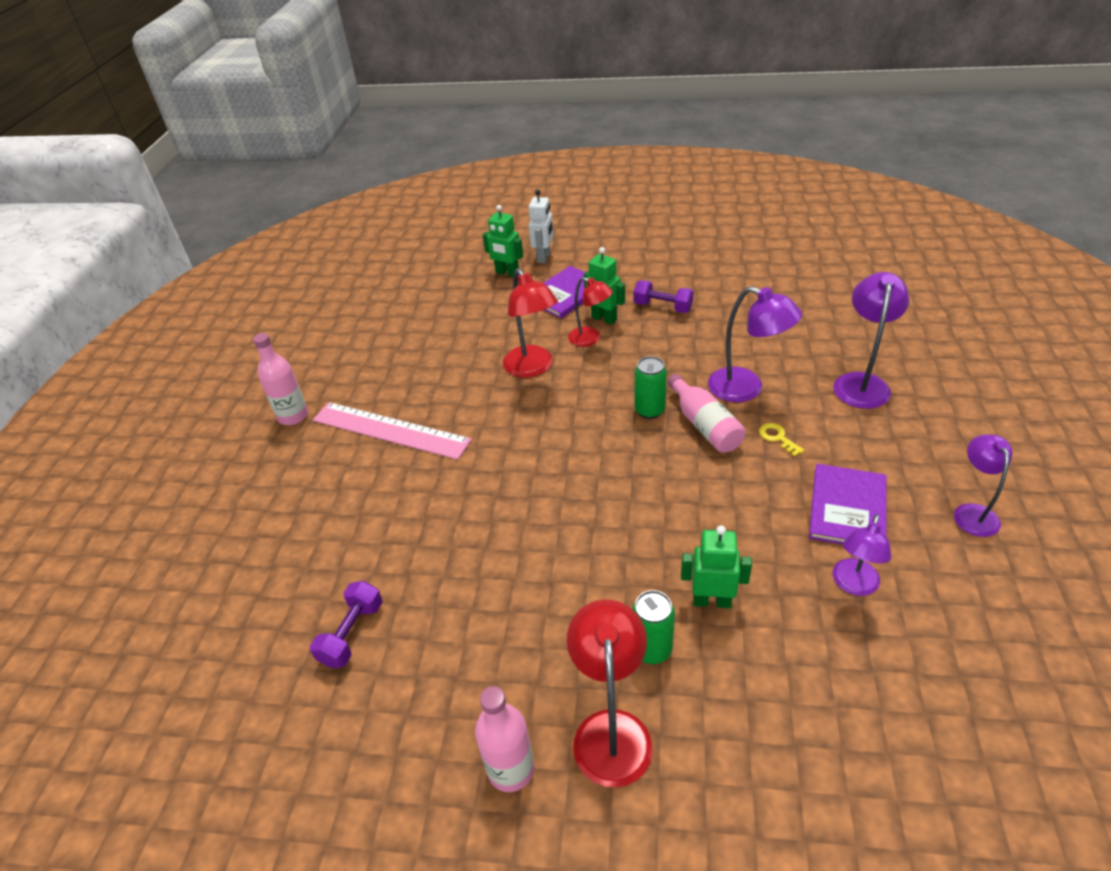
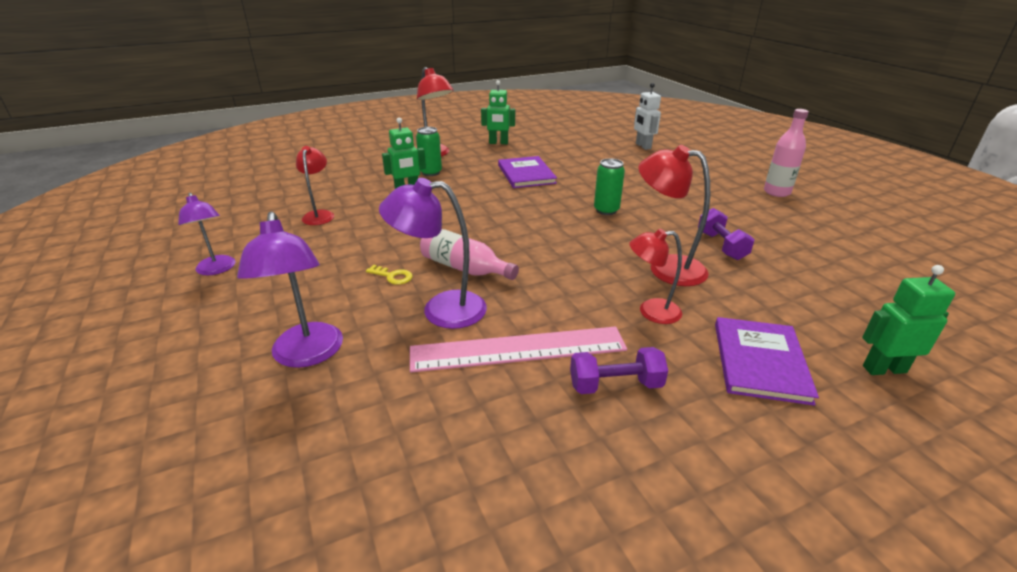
camera: 145 degrees right, 10 degrees down
purple dumbbell [310,581,383,668] -> purple dumbbell moved to [698,208,754,260]
pink ruler [313,402,472,460] -> pink ruler moved to [410,326,627,372]
pink bottle [475,686,534,792] -> none
white robot [529,189,554,263] -> white robot moved to [634,83,661,150]
green robot [584,247,625,325] -> green robot moved to [481,80,515,144]
green can [635,356,667,419] -> green can moved to [594,158,625,215]
purple book [809,464,887,545] -> purple book moved to [498,156,557,188]
purple lamp [833,514,891,596] -> red lamp [296,146,334,225]

